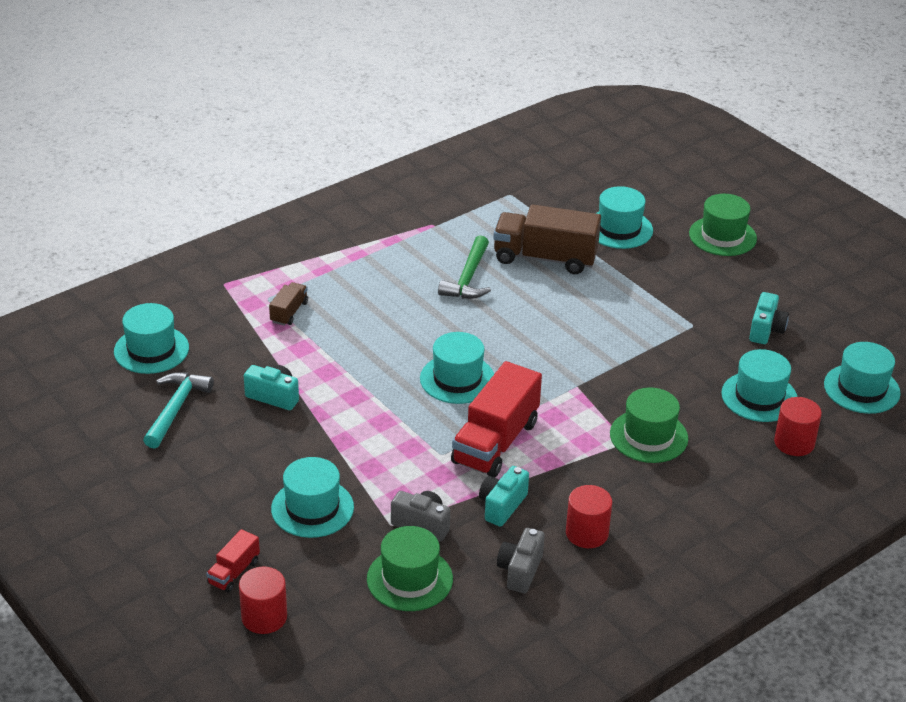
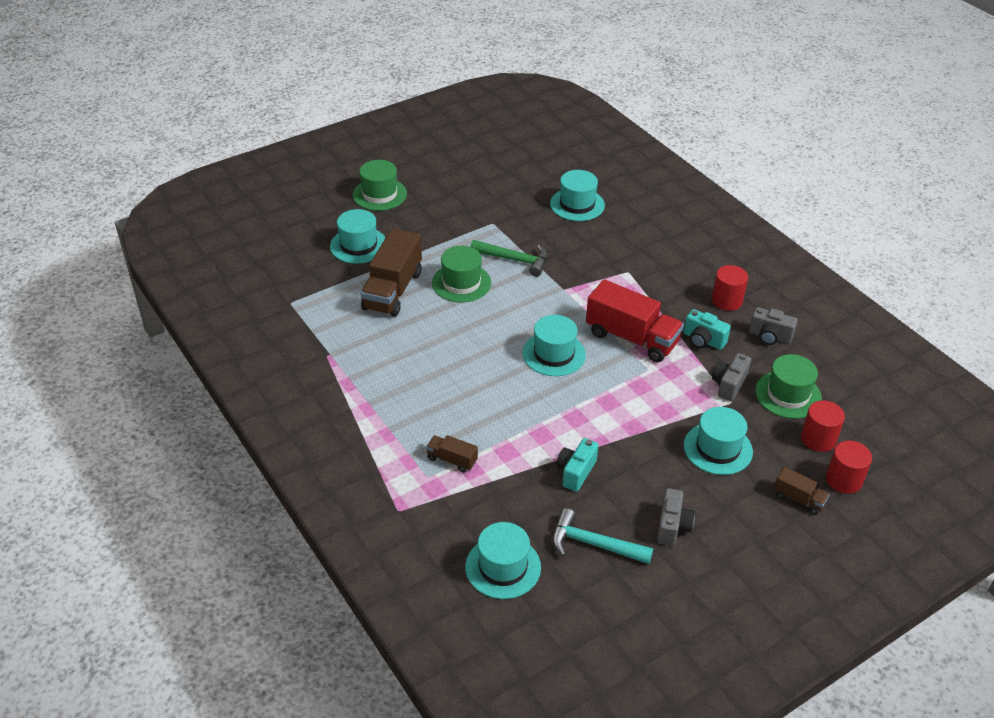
camera: 85 degrees left, 5 degrees up
red truck [206,529,260,593] -> brown truck [774,467,830,515]
green hammer [438,235,491,299] -> green hammer moved to [470,240,548,277]
green hat [610,388,688,463] -> green hat moved to [432,246,491,303]
turquoise camera [749,292,789,344] -> none
red cylinder [774,397,822,456] -> red cylinder moved to [801,400,845,452]
turquoise hat [824,342,901,414] -> none
none -> grey camera [657,488,695,546]

